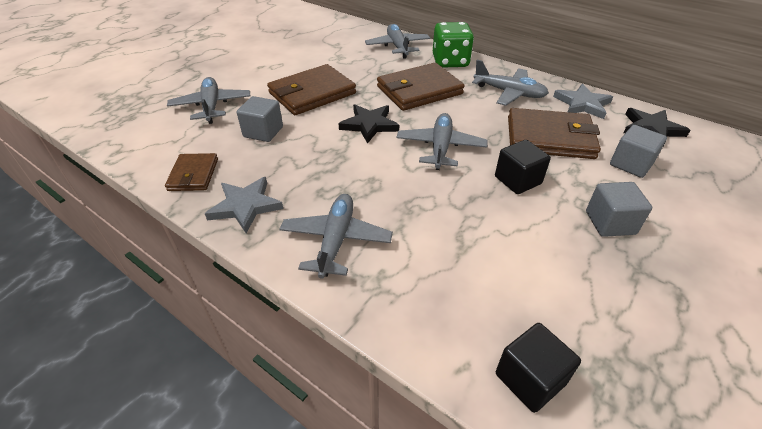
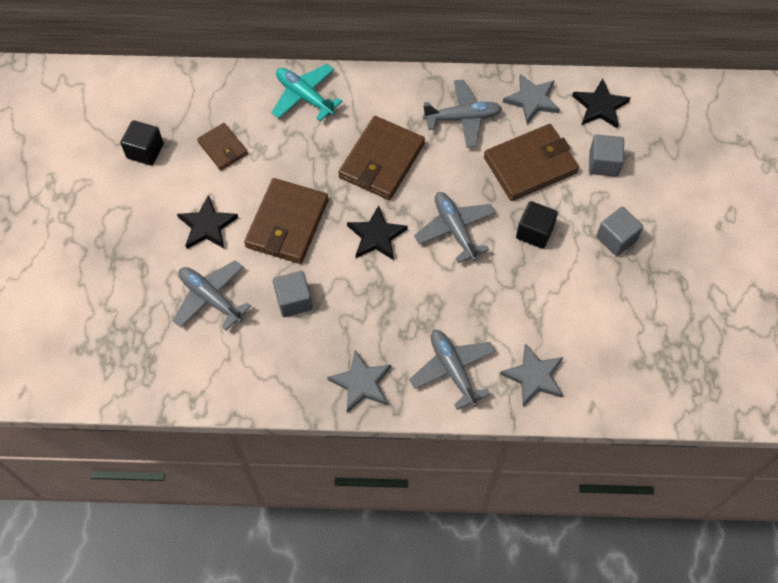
camera: 35 degrees left, 20 degrees up
brown wallet [165,153,218,191] -> brown wallet moved to [197,123,248,170]
grey plane [365,24,430,59] -> turquoise plane [271,64,342,121]
green dice [433,22,474,67] -> none
black cube [496,323,581,413] -> black cube moved to [120,120,164,166]
none -> black star [177,195,238,249]
none -> grey star [501,343,563,406]

